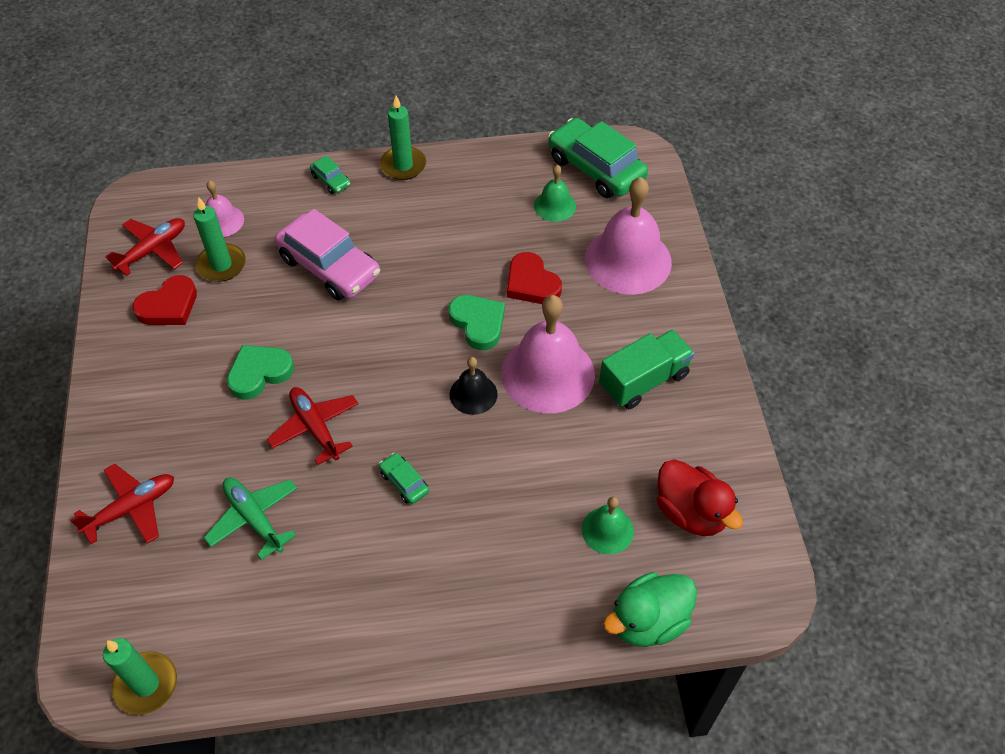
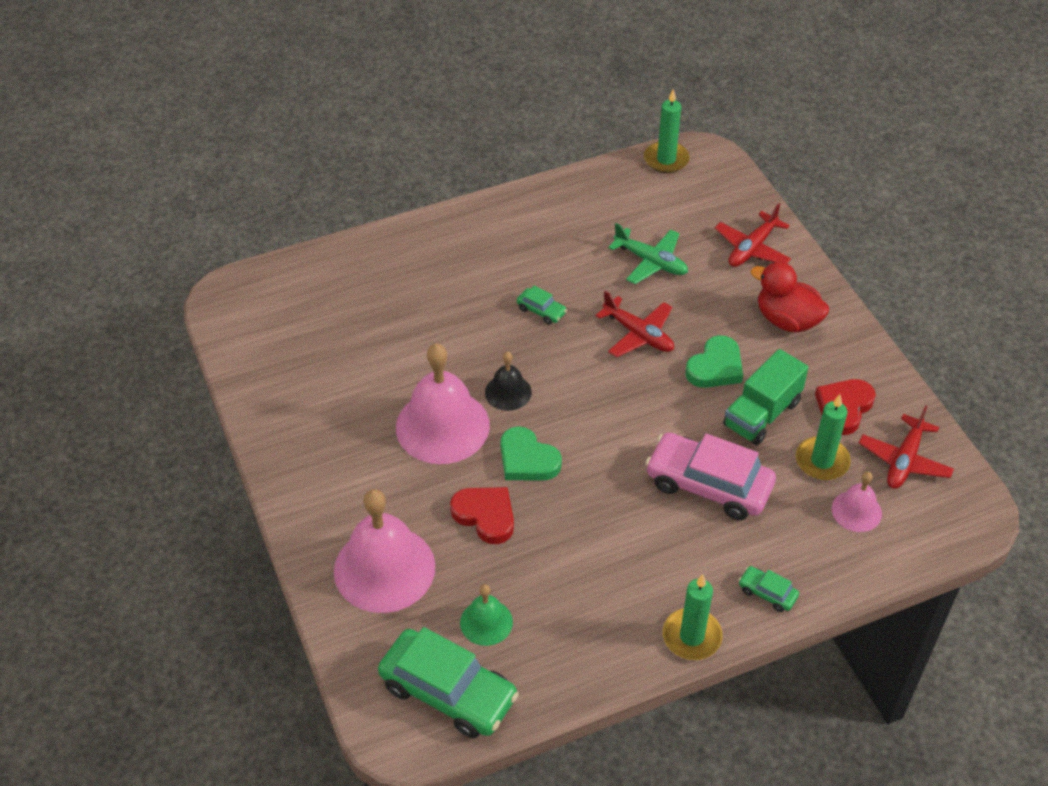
camera: 165 degrees right, 5 degrees down
green bell [582,496,634,555] -> none
green truck [599,330,694,409] -> green truck moved to [723,349,809,445]
green duck [603,572,697,647] -> none
red duck [657,459,743,536] -> red duck moved to [751,262,829,333]

